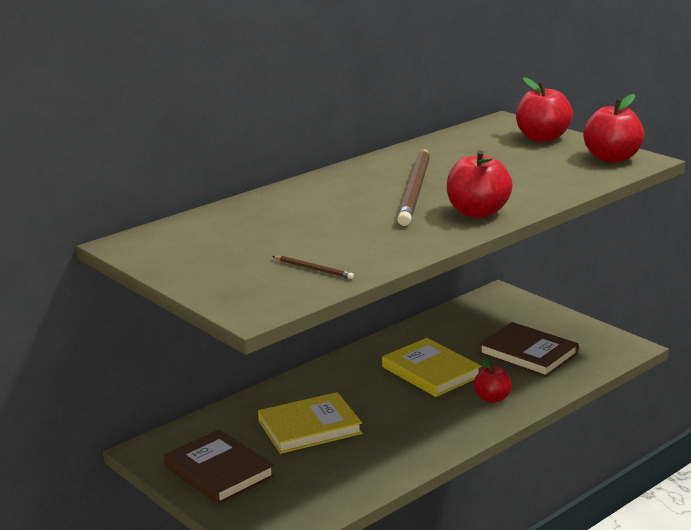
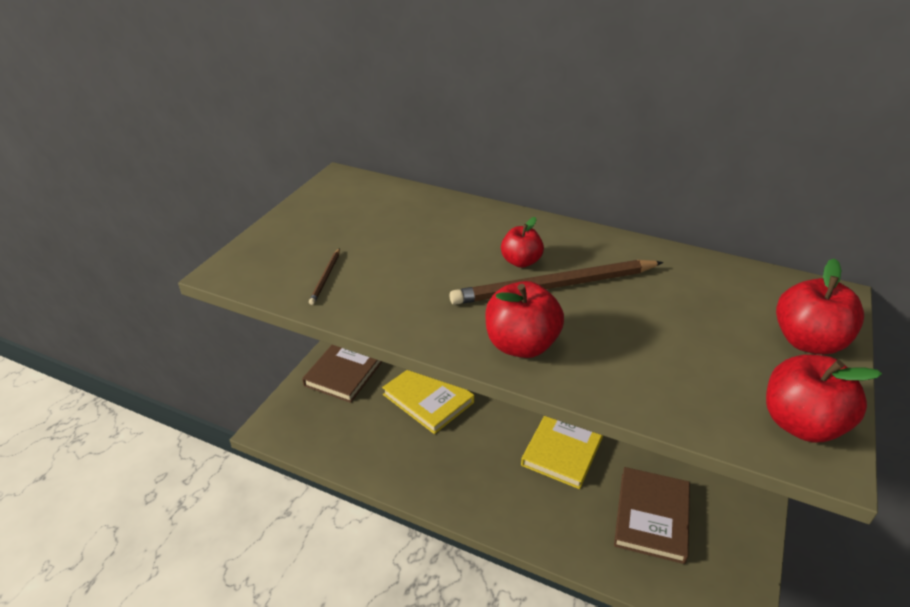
camera: 65 degrees right, 15 degrees up
red apple [473,357,512,403] -> red apple moved to [501,217,544,268]

